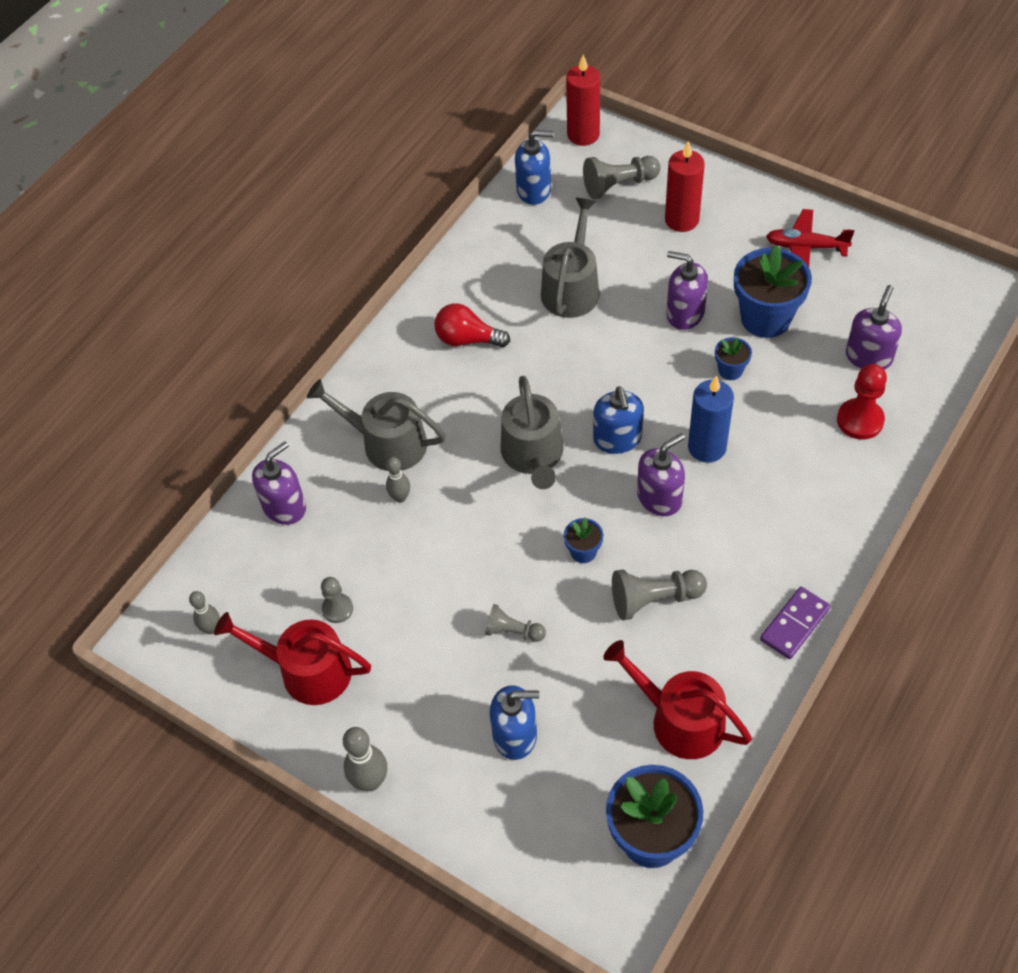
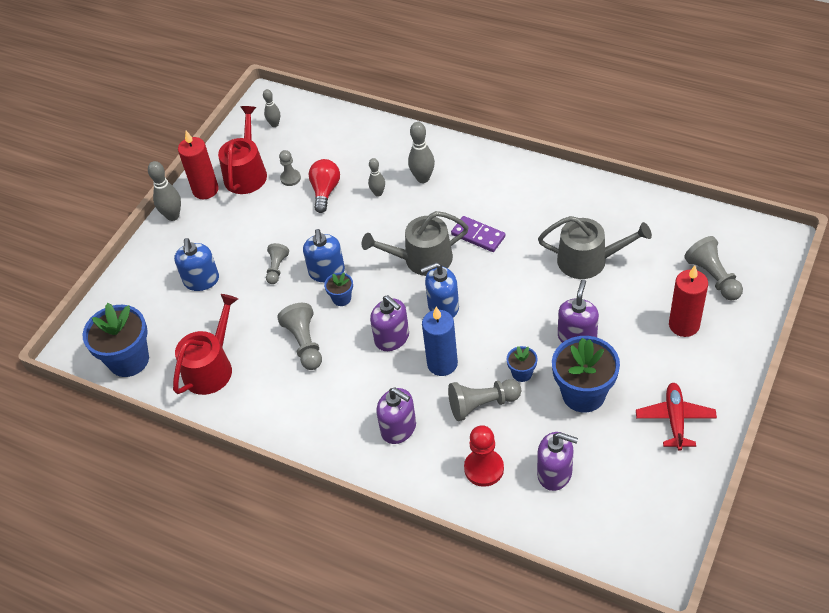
camera: 85 degrees right, 5 degrees down
purple soap dispenser [252,441,306,525] -> purple soap dispenser moved to [376,388,416,444]
grey watering can [307,379,446,471] -> grey bowling pin [408,122,435,183]
red light bulb [434,303,510,347] -> red light bulb moved to [308,159,340,213]
blue soap dispenser [515,130,554,205] -> blue soap dispenser moved to [303,229,345,282]
red candle [566,54,600,146] -> red candle moved to [178,131,219,199]
purple domino [760,587,830,659] -> purple domino moved to [451,216,505,252]
none -> grey pawn [448,379,521,421]

